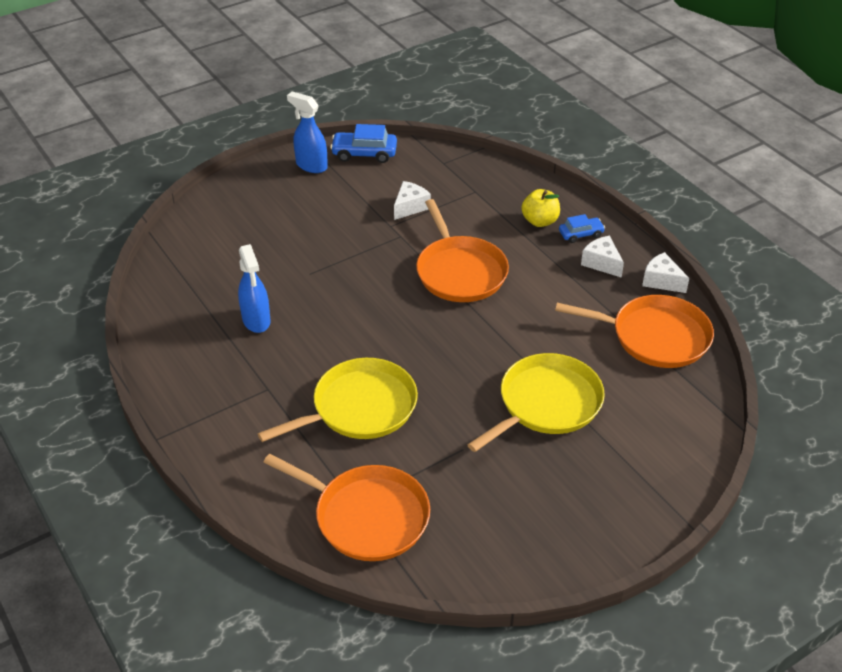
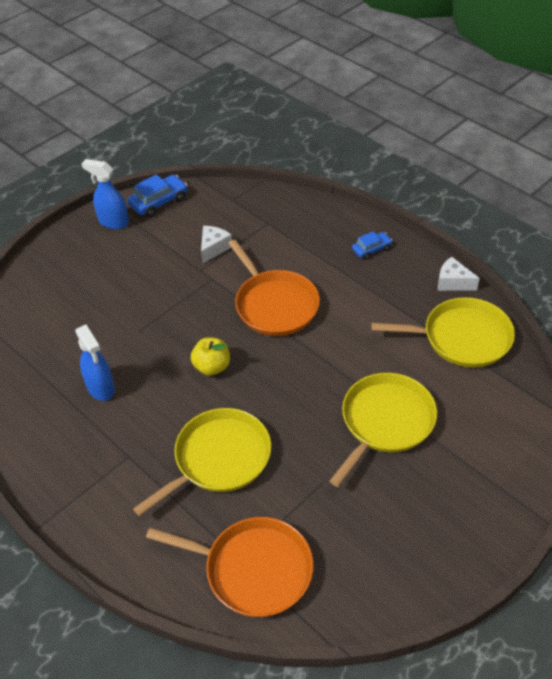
camera: 10 degrees left, 5 degrees up
blue car [330,124,397,163] -> blue car turned 150 degrees clockwise [127,174,188,217]
yellow apple [521,189,560,227] -> yellow apple moved to [191,337,230,376]
orange pan [555,295,714,368] -> yellow pan [371,297,515,368]
white cheese [581,236,624,278] -> none

